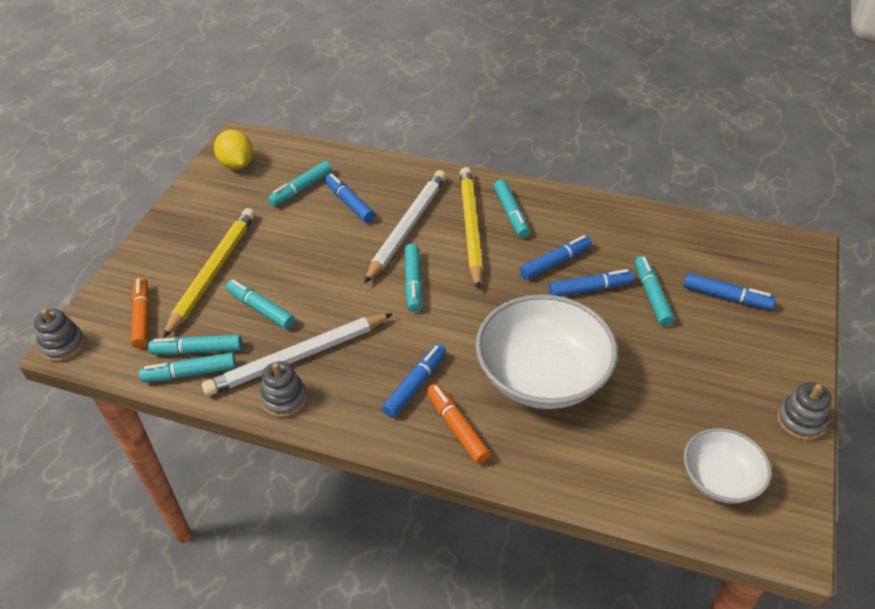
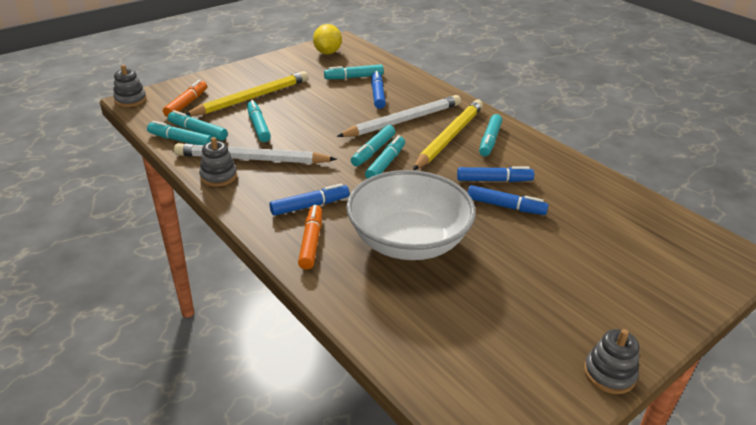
camera: 30 degrees right, 10 degrees down
turquoise marker [635,256,675,326] -> turquoise marker moved to [365,135,405,179]
blue marker [684,273,776,310] -> none
white bowl [684,428,771,504] -> none

